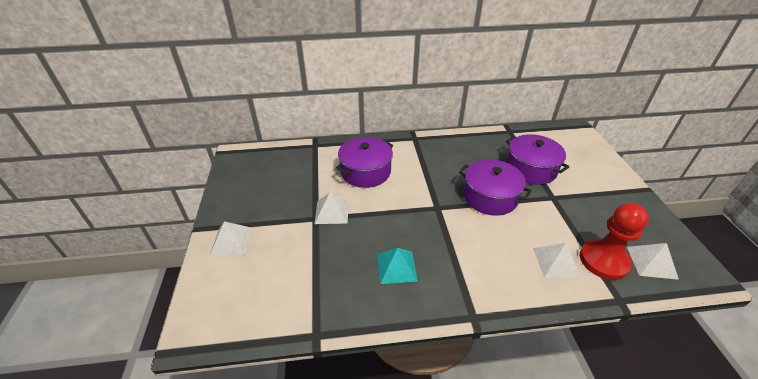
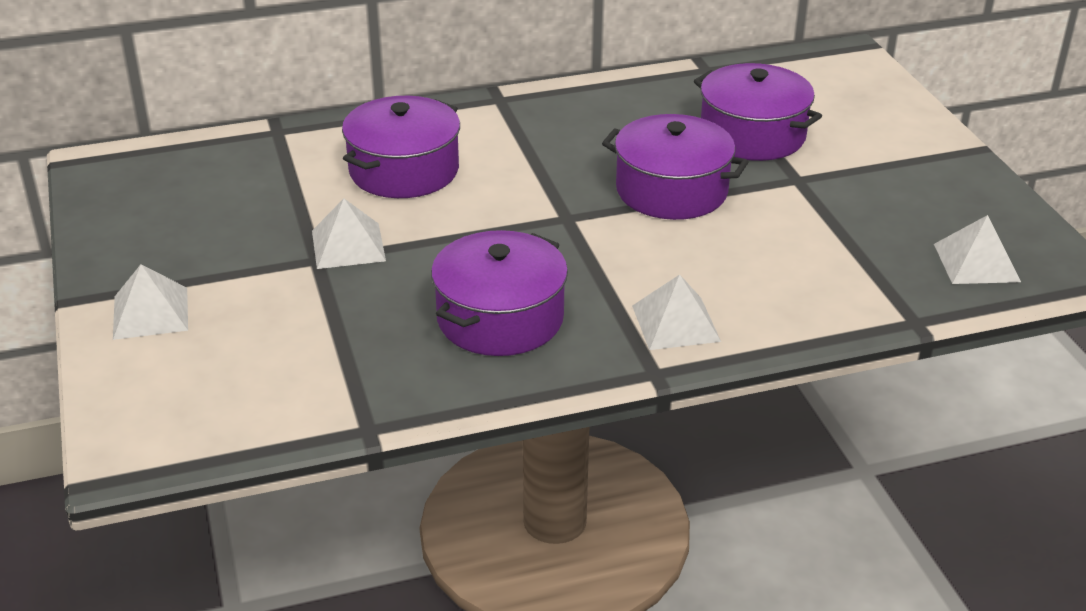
camera: 10 degrees left, 5 degrees down
turquoise pyramid [377,248,418,284] -> purple pot [431,230,568,356]
white pyramid [533,243,581,278] -> white pyramid moved to [632,274,721,350]
red pawn [580,203,649,280] -> none

